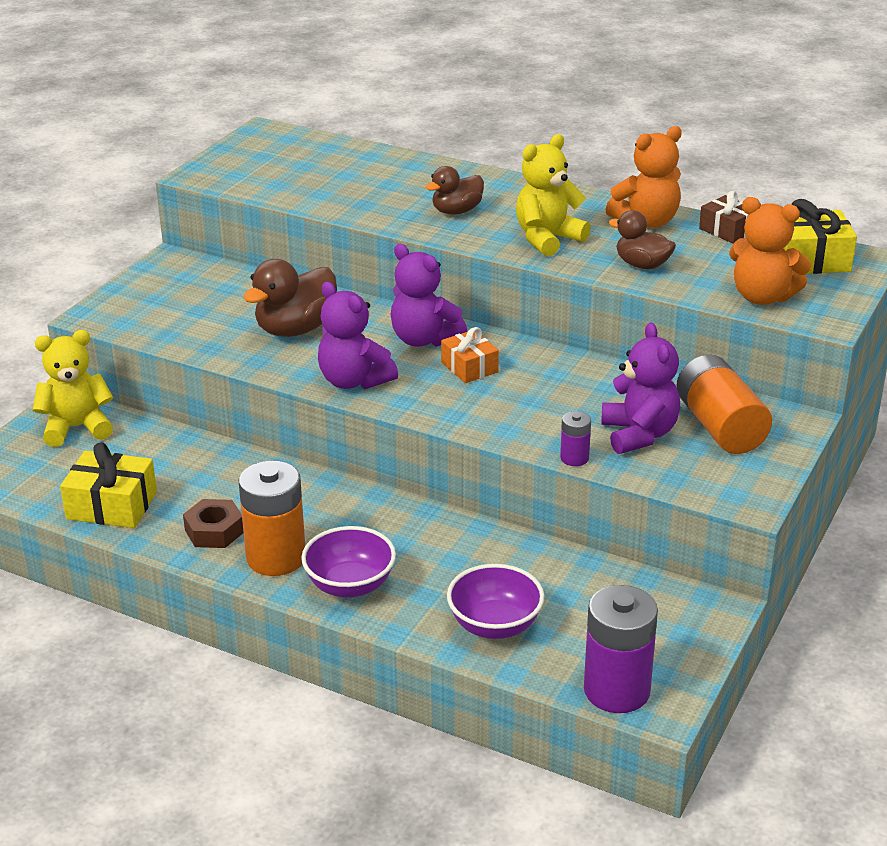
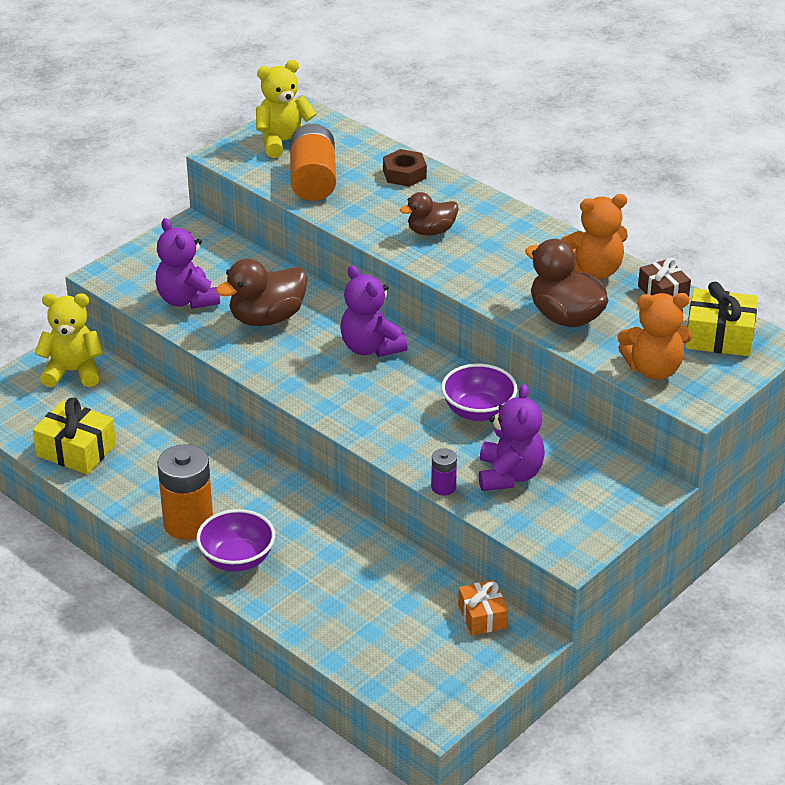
camera: 15 degrees right, 5 degrees up
brown nut [183,499,244,548] -> brown nut moved to [383,149,427,187]
purple teddy bear [318,282,398,390] -> purple teddy bear moved to [156,218,220,309]
orange gift [441,327,499,383] -> orange gift moved to [458,580,508,635]
purple bowl [447,564,545,639] -> purple bowl moved to [441,364,517,421]
yellow teddy bear [516,134,591,256] -> yellow teddy bear moved to [256,60,316,158]
purple battery [584,585,658,713] -> none
brown duck [609,210,676,269] -> brown duck [525,239,608,327], size x1.59
orange battery [676,355,772,454] -> orange battery moved to [290,124,336,201]
orange teddy bear [729,197,812,305] -> orange teddy bear turned 45 degrees counterclockwise [618,293,692,380]

